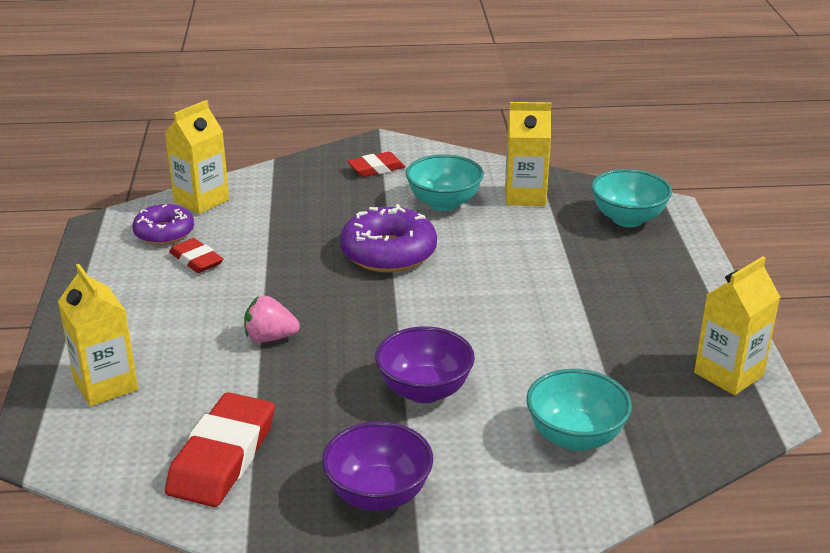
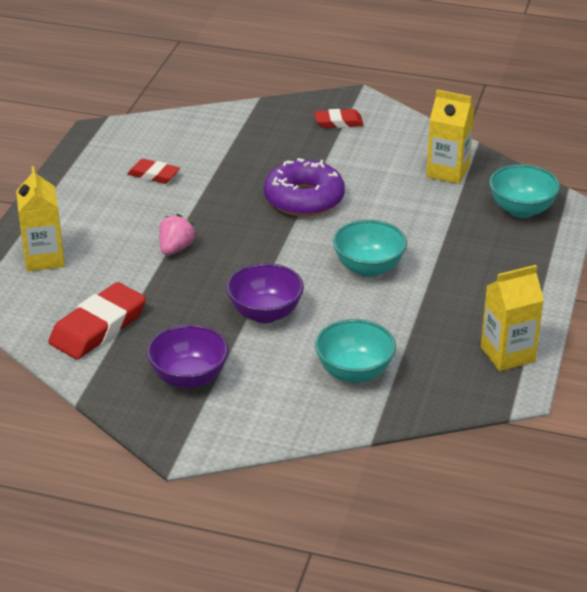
camera: 20 degrees right, 5 degrees up
purple donut [132,204,194,245] -> none
yellow carton [165,100,229,214] -> none
red eraser [169,238,223,273] -> red eraser turned 45 degrees counterclockwise [127,159,180,184]
pink strawberry [244,296,300,342] -> pink strawberry turned 90 degrees clockwise [159,214,196,255]
turquoise bowl [406,154,484,211] -> turquoise bowl moved to [333,220,407,277]

